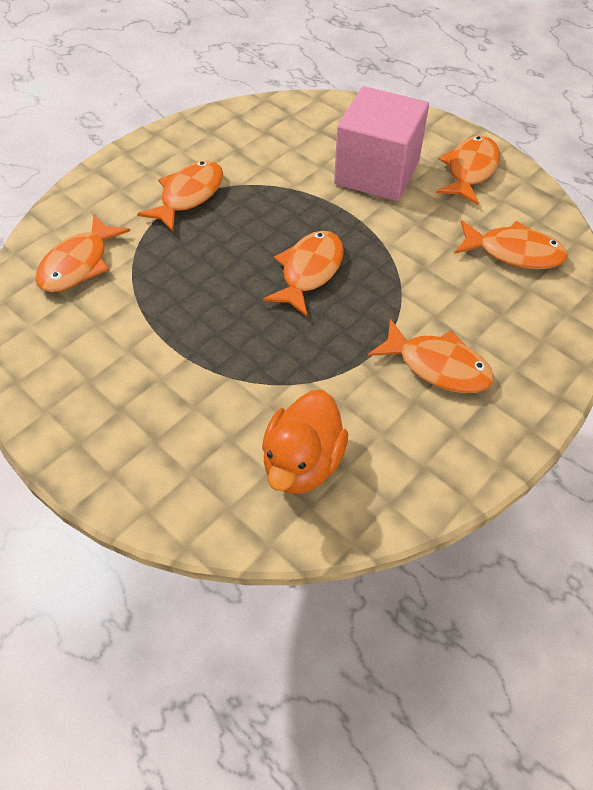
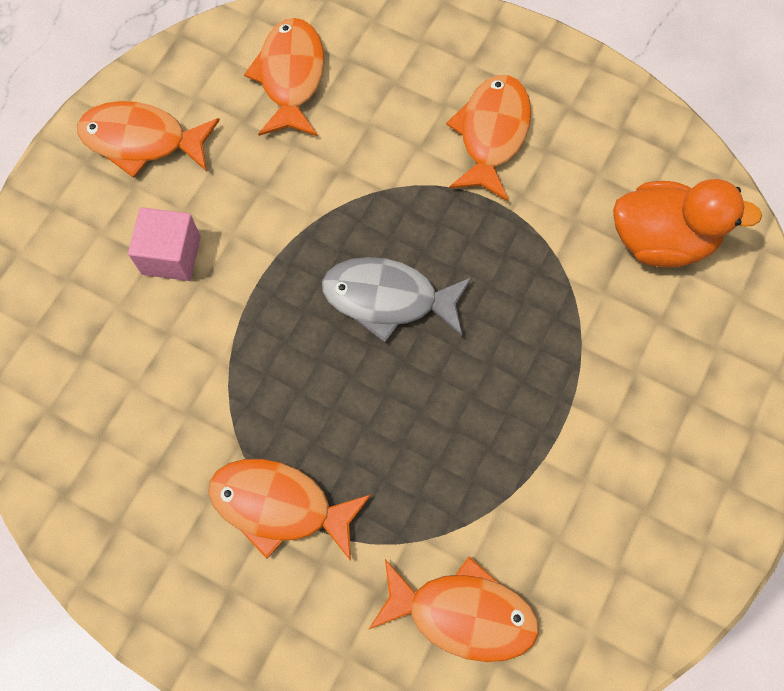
camera: 105 degrees left, 15 degrees up
orange fish [263,231,344,316] -> grey fish [322,257,472,342]
pink cube [334,86,429,201] -> pink cube [128,207,201,281], size x0.51

